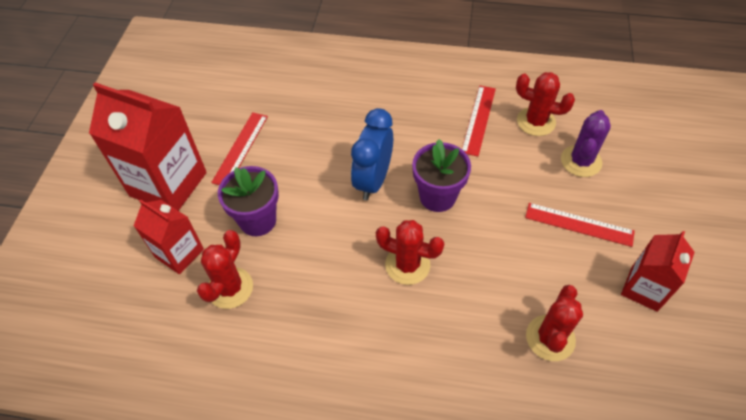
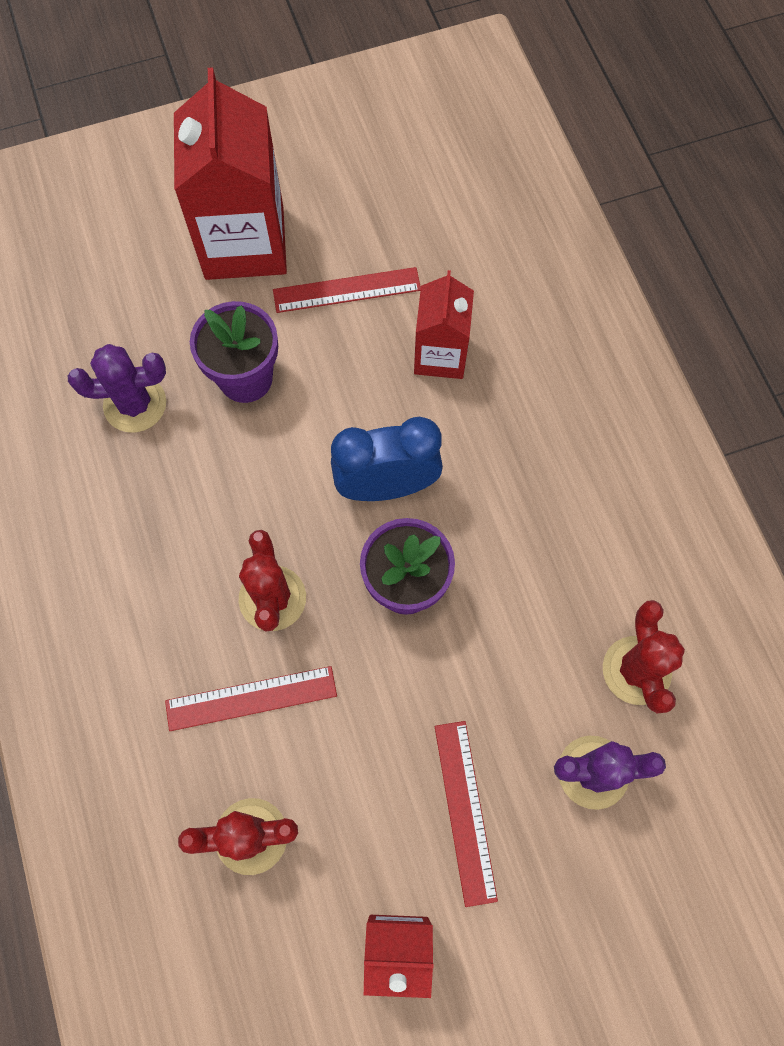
camera: 60 degrees right, 15 degrees up
red carton [134,200,204,274] -> red carton moved to [414,270,474,379]
red cactus [197,230,253,309] -> purple cactus [68,344,166,432]
red ruler [462,86,496,157] -> red ruler moved to [165,666,337,731]

